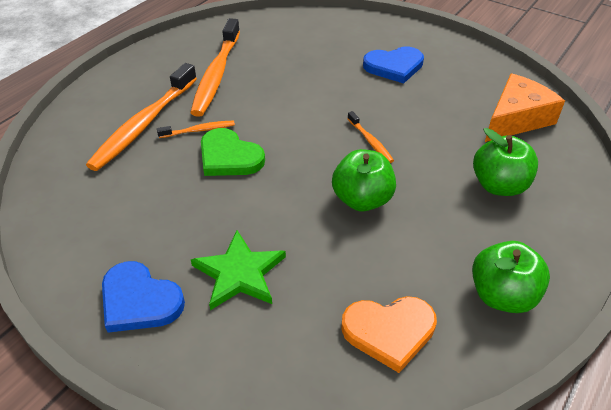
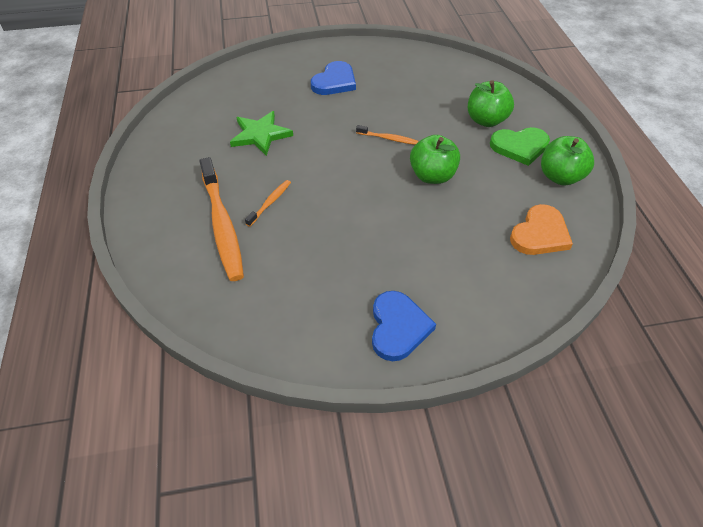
camera: 45 degrees left, 5 degrees up
blue heart [102,261,185,333] -> blue heart turned 75 degrees counterclockwise [372,291,436,361]
orange toothbrush [190,18,240,117] -> none
green star [191,230,286,310] -> green star moved to [230,111,293,156]
green heart [201,128,265,176] -> green heart moved to [490,127,550,166]
orange cheese [485,73,565,142] -> none

